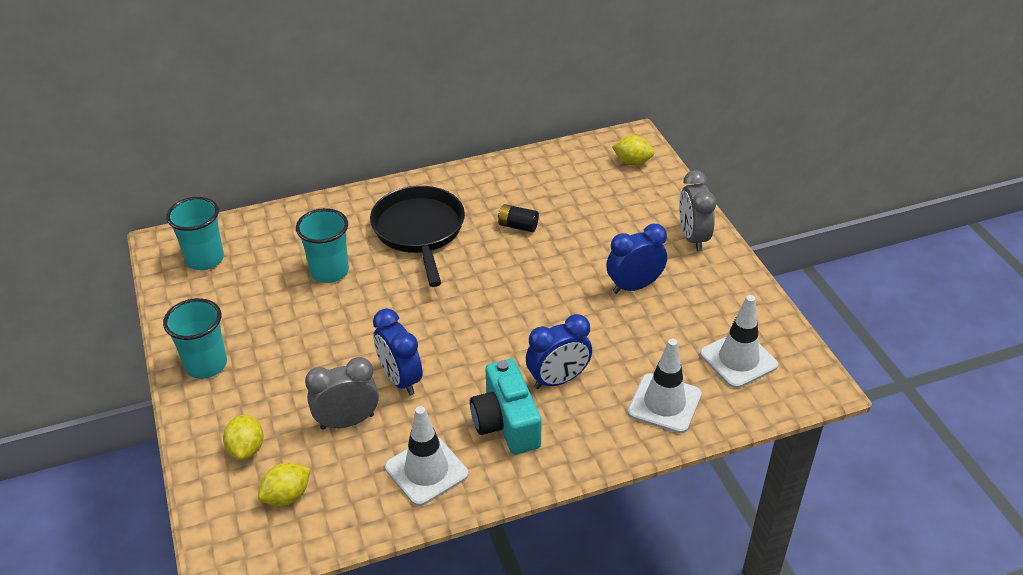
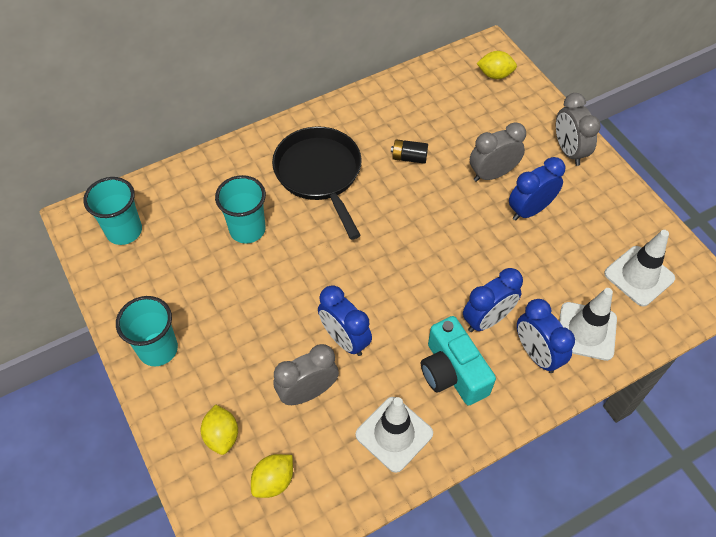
camera: 10 degrees left, 15 degrees up
none -> grey clock [470,122,526,182]
none -> blue clock [517,299,575,373]

